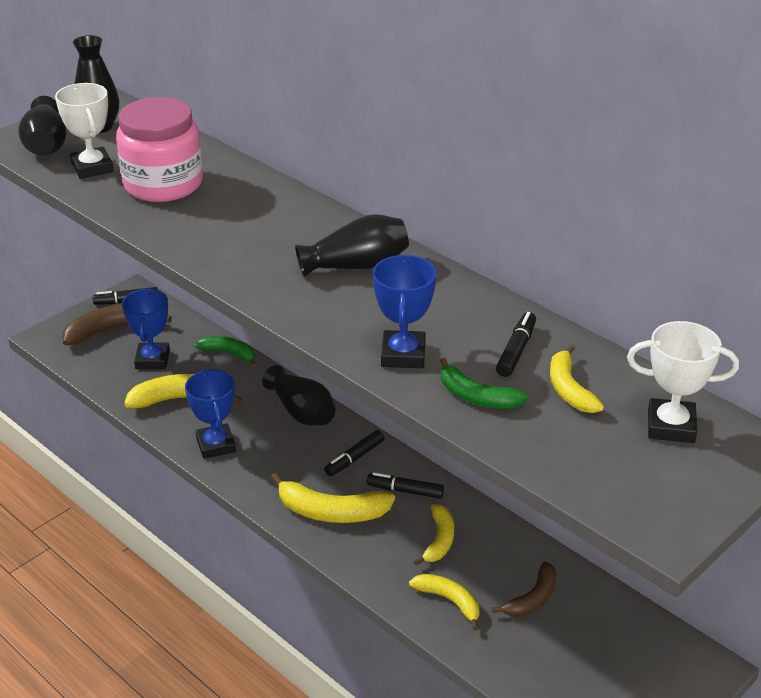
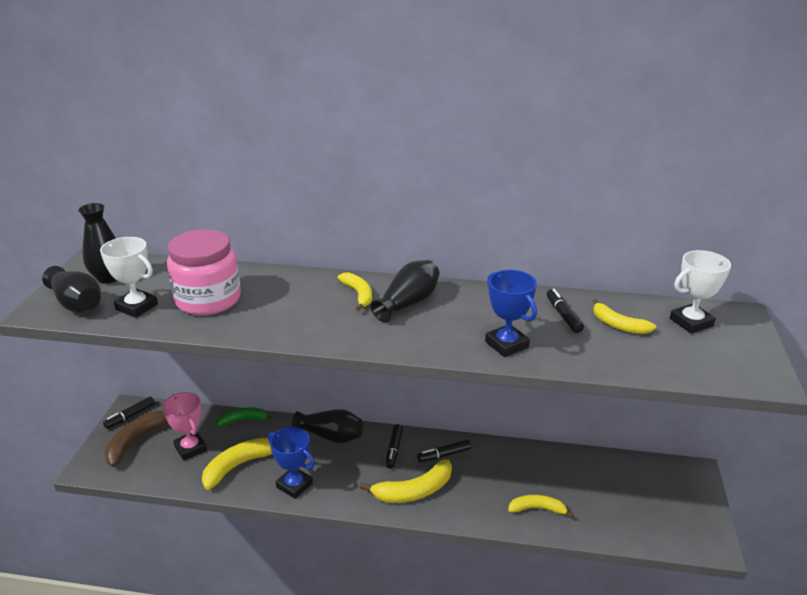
camera: 35 degrees left, 5 degrees down
blue trophy [122,289,170,369] -> pink trophy [162,392,207,460]
yellow banana [414,504,454,565] -> yellow banana moved to [338,272,372,311]
green banana [440,357,528,409] -> none
brown banana [492,561,556,617] -> none

